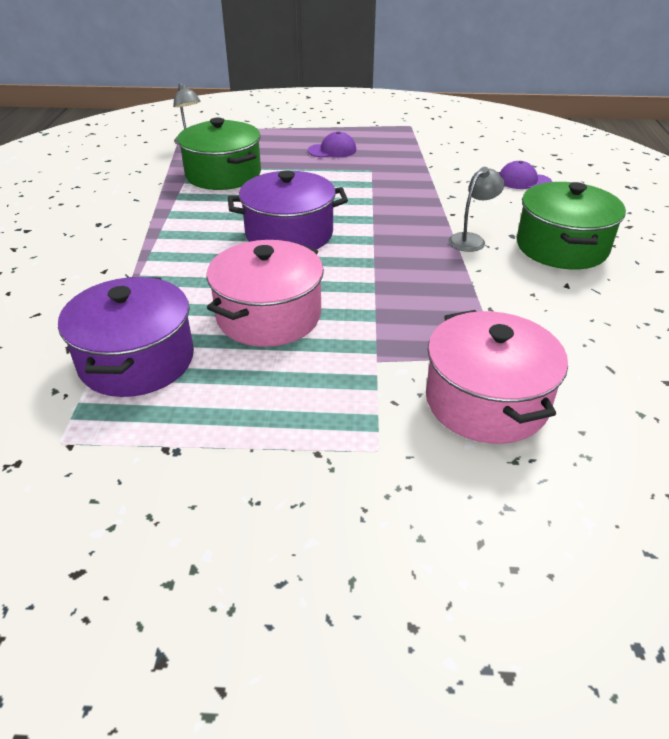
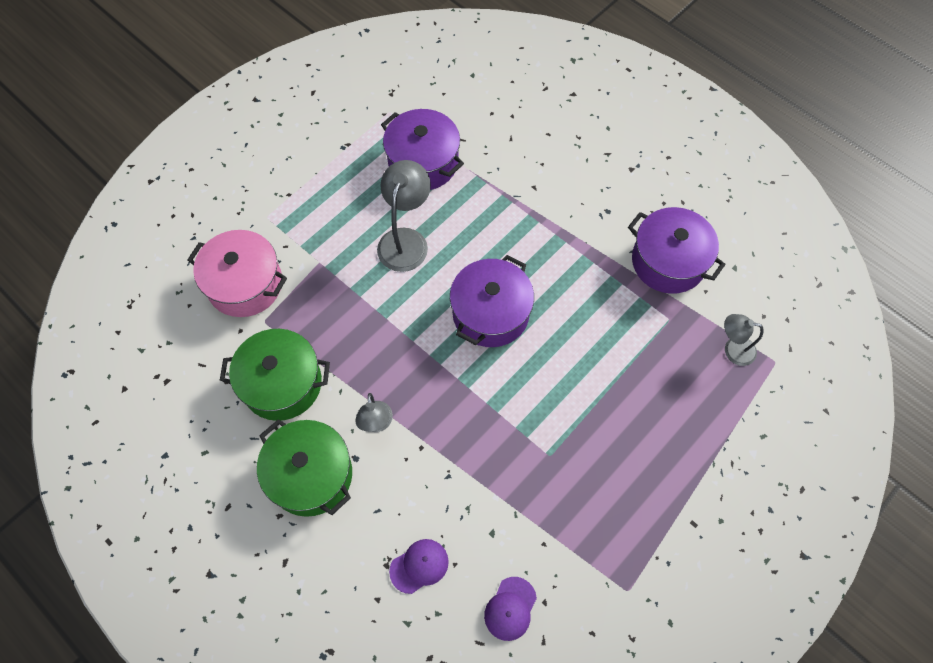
camera: 130 degrees right, 25 degrees up
green pot [177,118,261,190] -> green pot moved to [220,329,330,421]
pink pot [207,240,324,347] -> grey lamp [377,160,431,272]
purple cap [308,131,356,158] -> purple cap moved to [484,577,537,641]
none -> purple pot [628,207,726,294]

